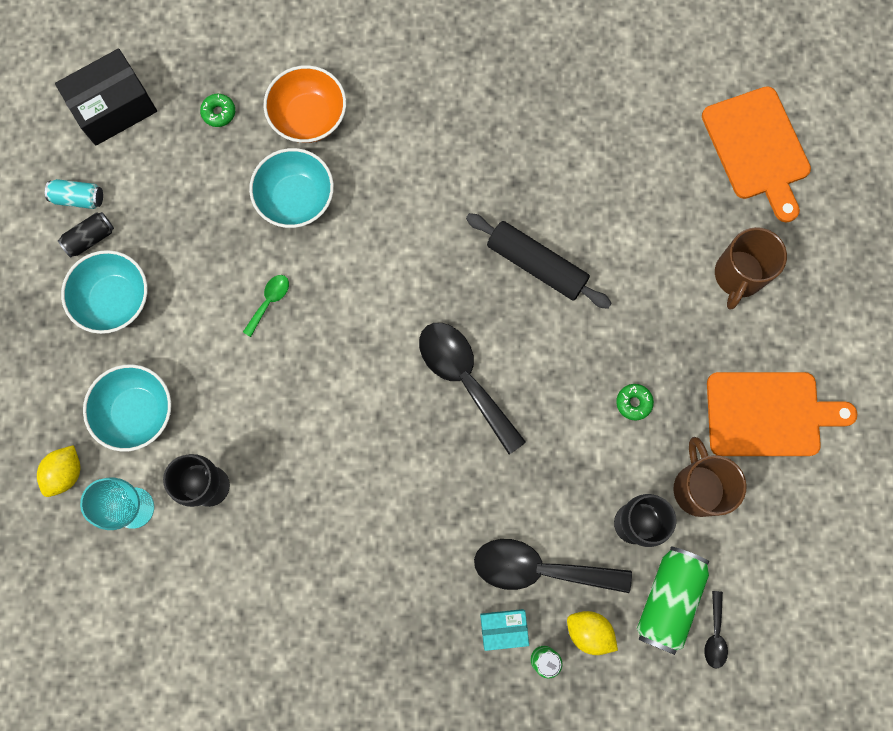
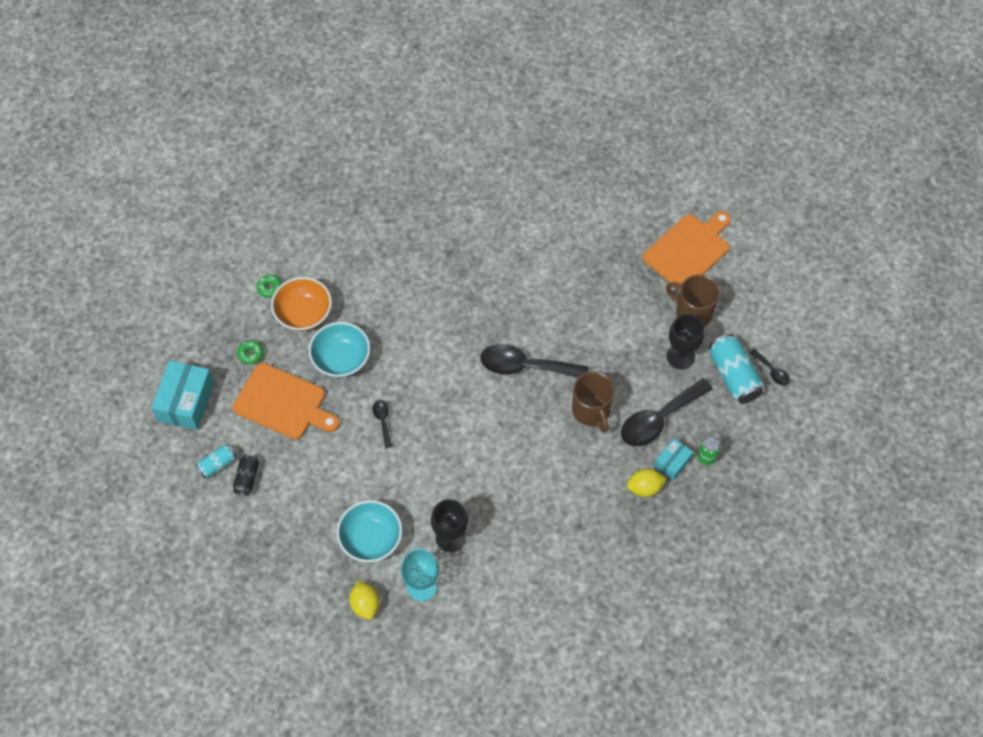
camera: 45 degrees left, 15 degrees down
black box [55,48,157,146] -> turquoise box [151,360,215,430]
turquoise bowl [61,250,148,334] -> none
green spoon [243,275,289,337] -> black spoon [372,400,392,448]
black rolling pin [466,213,612,309] -> none
yellow lemon [567,611,618,655] -> yellow lemon moved to [627,468,666,497]
green donut [616,384,654,421] -> green donut moved to [257,274,282,298]
green can [637,547,709,655] -> turquoise can [709,334,763,404]
orange cutting board [702,86,811,222] -> orange cutting board moved to [232,363,340,439]
brown mug [715,227,787,310] -> brown mug moved to [572,372,614,433]

